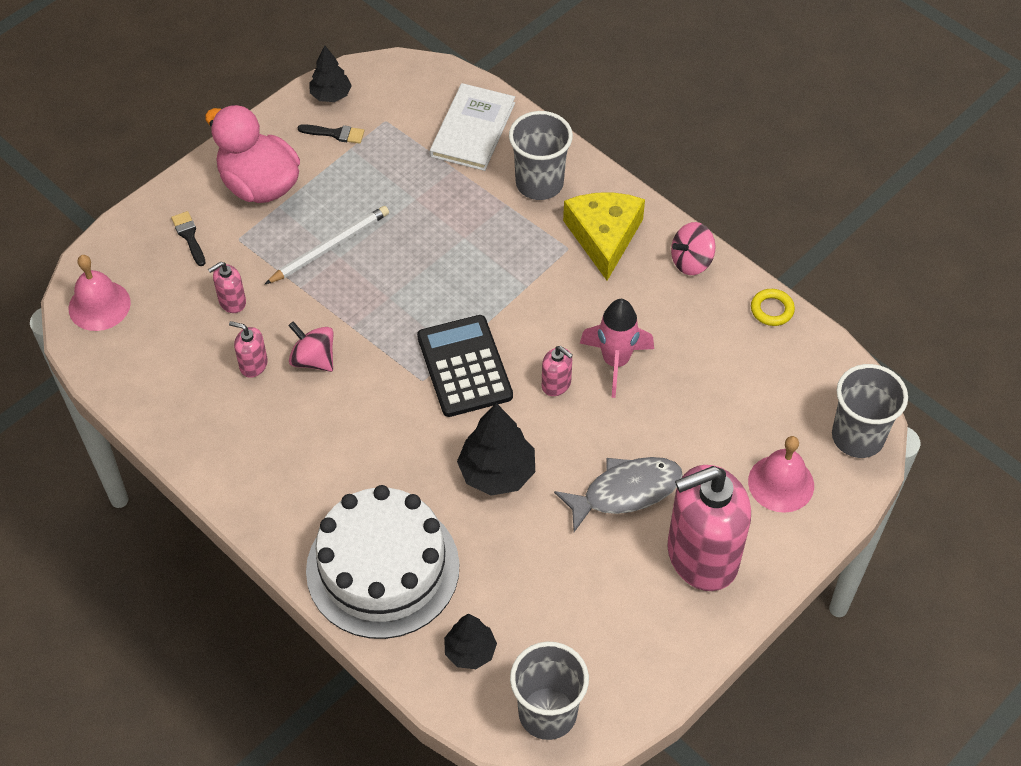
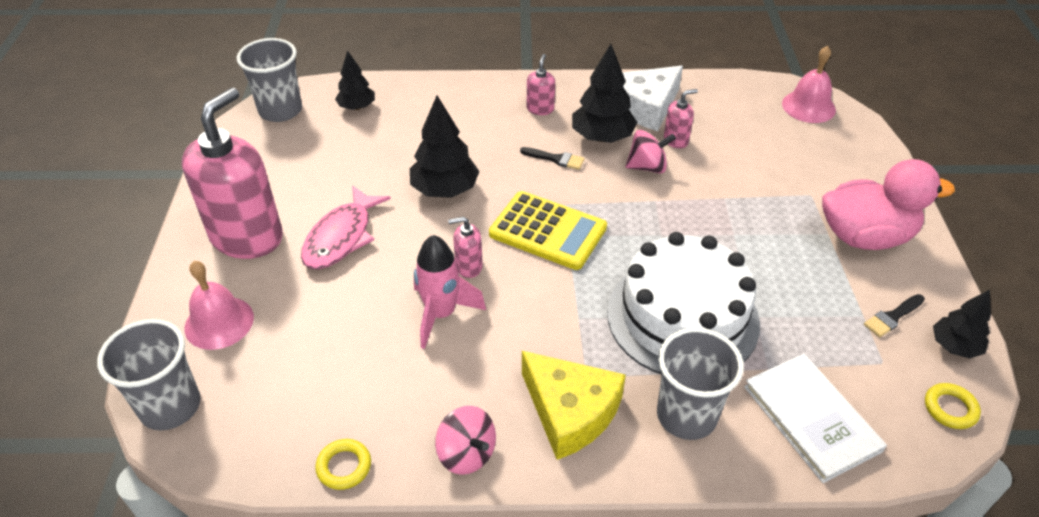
camera: 135 degrees right, 10 degrees down
black brush [171,211,205,266] -> black brush moved to [520,147,585,170]
pink soap dispenser [208,262,246,313] -> pink soap dispenser moved to [527,54,555,115]
white pencil [265,206,389,284] -> none
white cake [306,485,459,639] -> white cake moved to [607,232,760,374]
black calculator [417,315,513,417] -> yellow calculator [489,191,607,270]
grey fish [554,457,683,532] -> pink fish [301,185,391,269]
pink spinning top [671,222,715,275] -> pink spinning top turned 120 degrees clockwise [435,406,496,475]
none -> black tree [572,44,638,143]
none -> white cheese [622,65,683,131]
none -> yellow ring [925,383,981,429]

